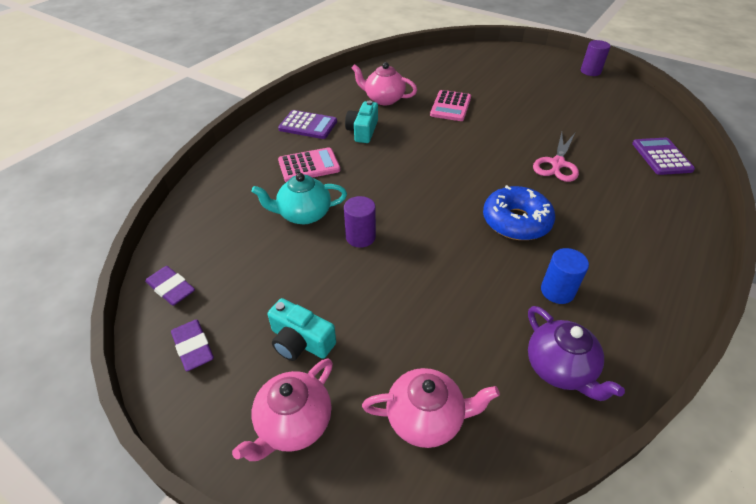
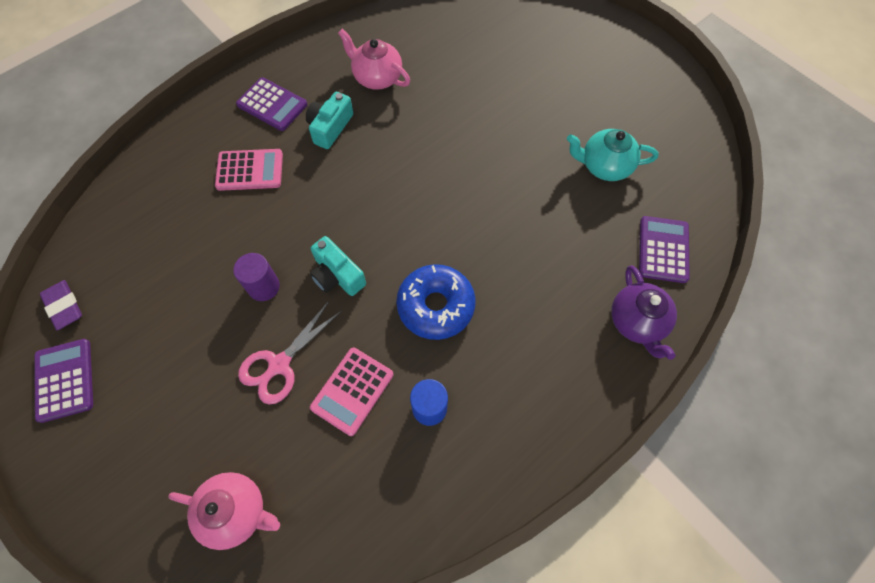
camera: 15 degrees right, 20 degrees up
purple eraser [171,319,214,371] -> purple calculator [34,339,93,423]
pink teapot [232,358,333,461] -> none
turquoise teapot [251,173,347,224] -> turquoise teapot moved to [567,129,659,181]
turquoise camera [268,298,336,361] -> turquoise camera moved to [310,236,366,296]
pink calculator [430,90,471,121] -> pink calculator moved to [310,348,393,436]
purple teapot [528,306,625,401] -> purple teapot moved to [611,265,677,360]
pink scissors [533,132,579,182] -> pink scissors moved to [238,301,341,404]
purple cylinder [581,40,610,76] -> none

